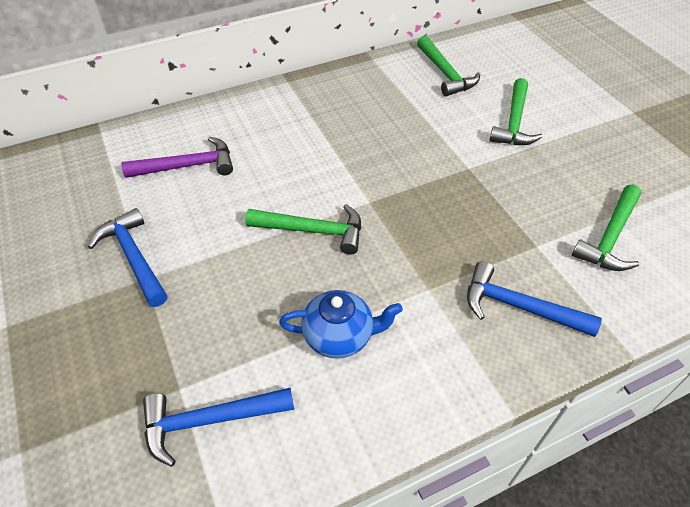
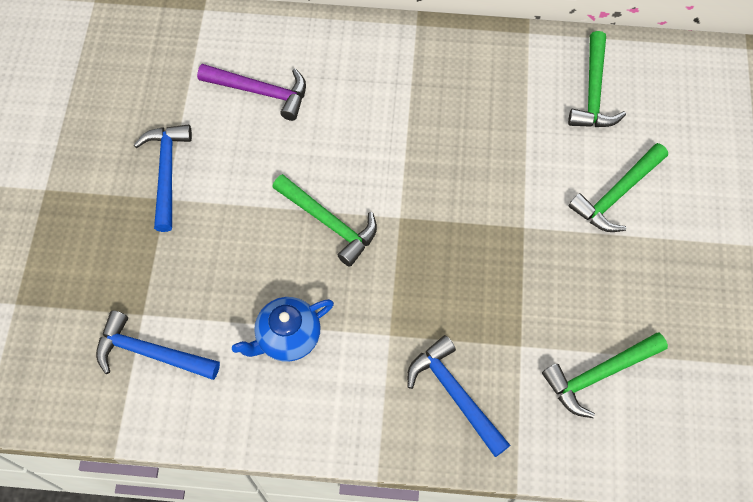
camera: 30 degrees right, 15 degrees up
blue teapot [279,290,403,359] -> blue teapot turned 120 degrees clockwise [232,297,334,362]

